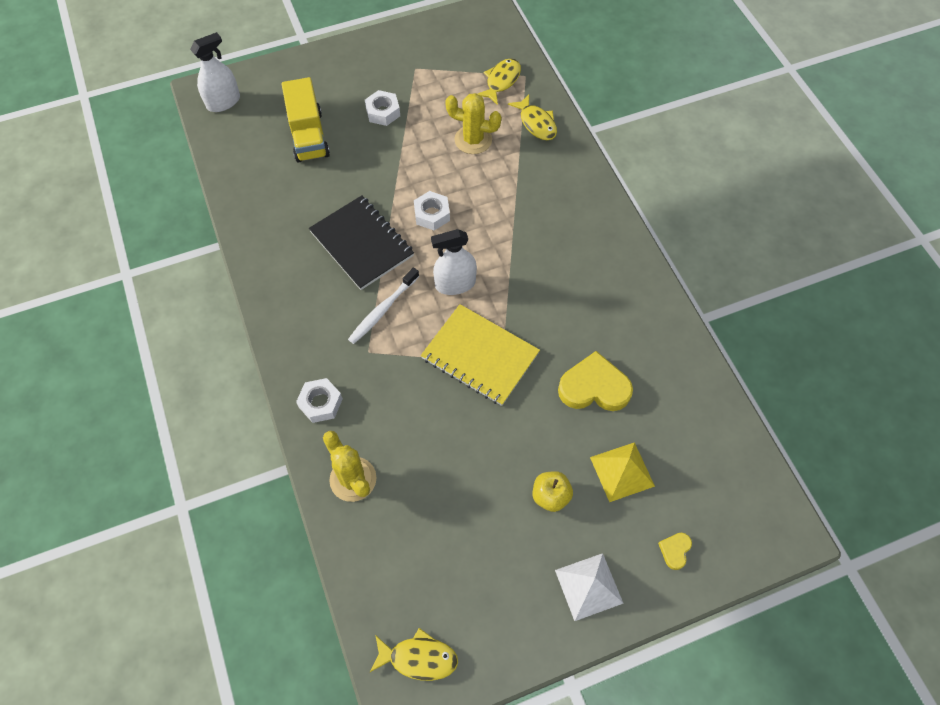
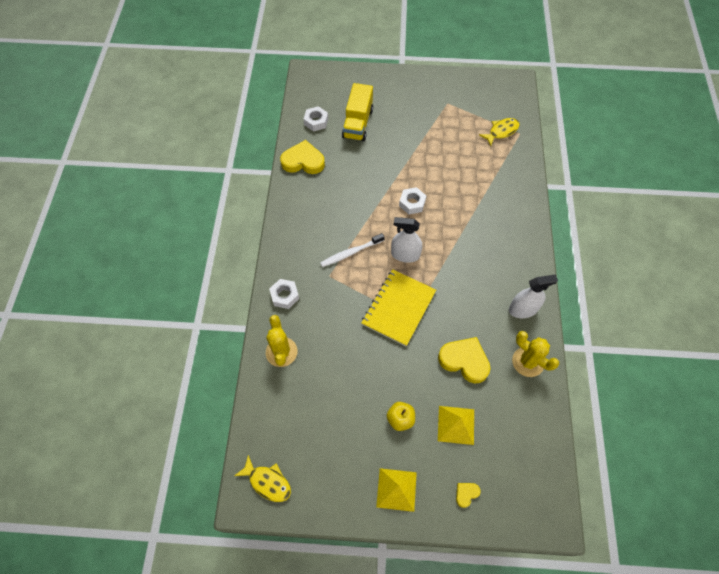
camera: 25 degrees right, 0 degrees up
white spray bottle [190,32,240,112] -> white spray bottle moved to [509,274,558,318]
black notebook [309,195,414,290] -> none
white nut [365,90,400,126] -> white nut moved to [303,106,328,132]
yellow notebook [421,304,540,406] -> yellow notebook turned 60 degrees clockwise [361,269,436,346]
yellow cactus [445,93,501,154] -> yellow cactus moved to [512,331,559,377]
yellow fish [508,94,557,140] -> none
white pyramid [555,553,624,621] -> yellow pyramid [376,468,417,512]
none -> yellow heart [280,140,325,174]

